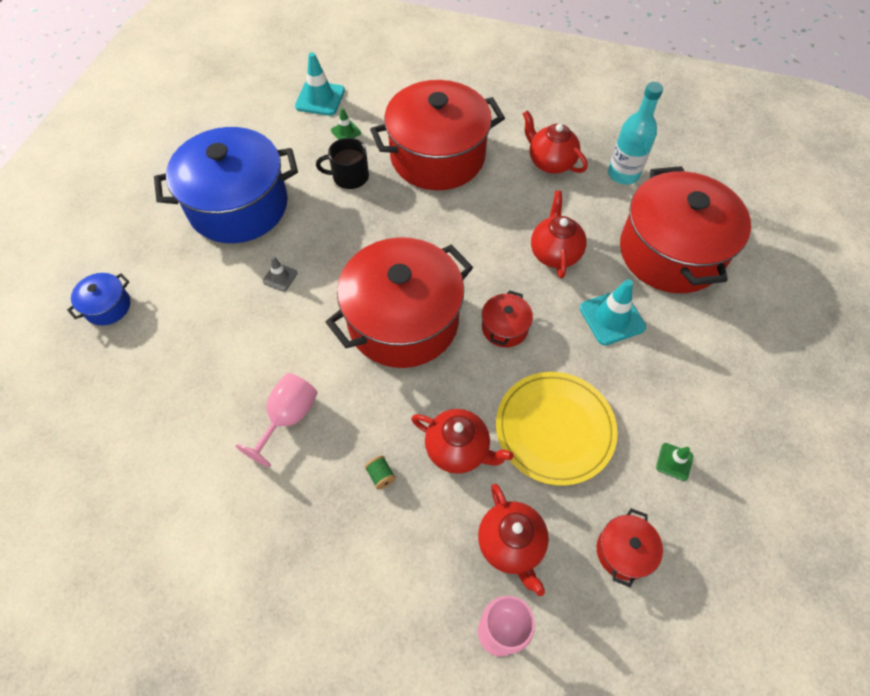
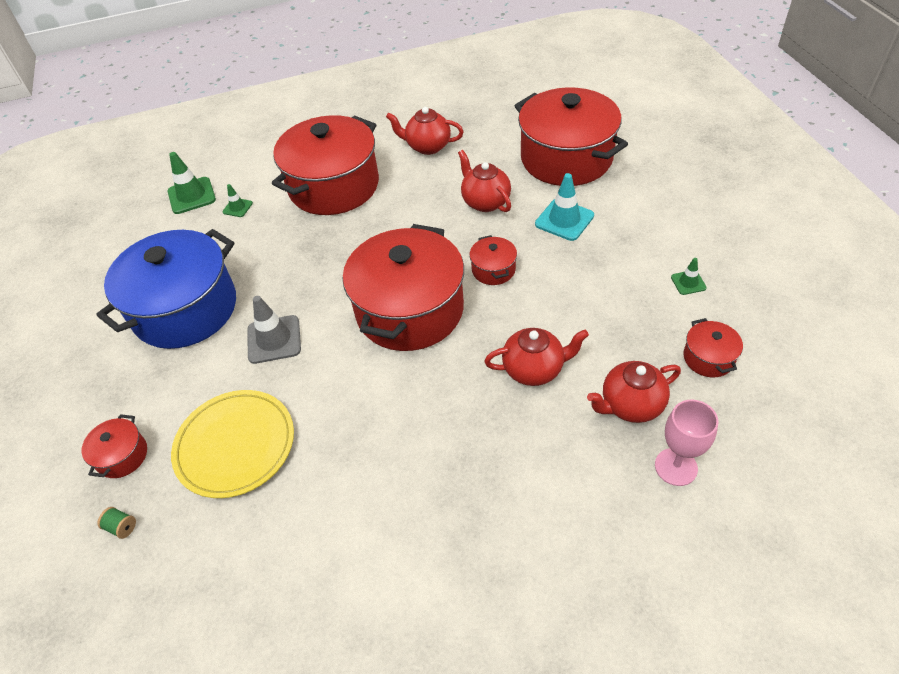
camera: 30 degrees left, 10 degrees down
blue pot [67,273,130,326] -> red pot [82,414,147,478]
pink goblet [236,373,318,467] -> none
grey traffic cone [263,256,298,292] -> grey traffic cone [248,296,301,364], size x1.84
turquoise traffic cone [295,52,345,116] -> green traffic cone [168,152,216,214]
black mug [316,138,369,189] -> none
green spool [365,456,396,490] -> green spool moved to [97,507,136,539]
red teapot [478,484,549,596] -> red teapot turned 120 degrees clockwise [587,361,681,423]
yellow plate [496,372,618,486] -> yellow plate moved to [171,390,294,498]
turquoise bottle [608,82,663,185] -> none

